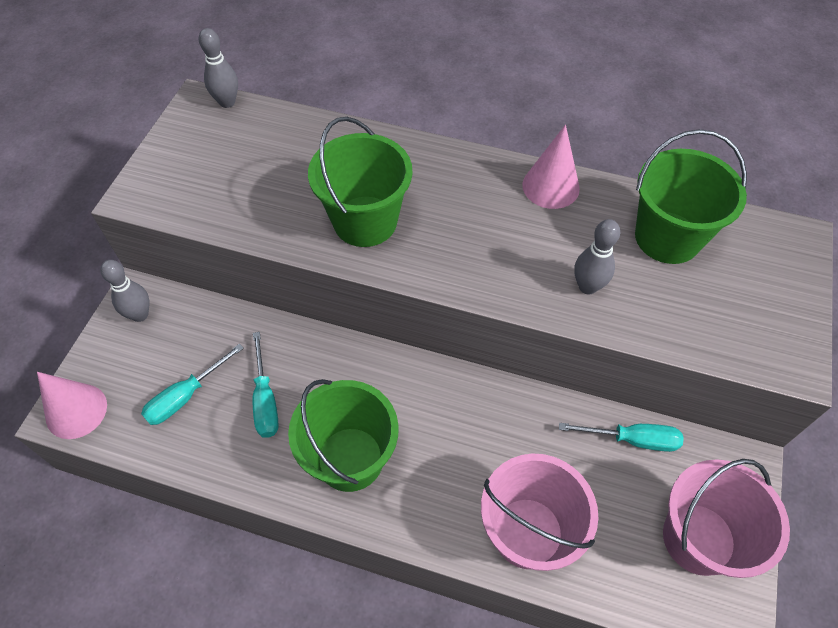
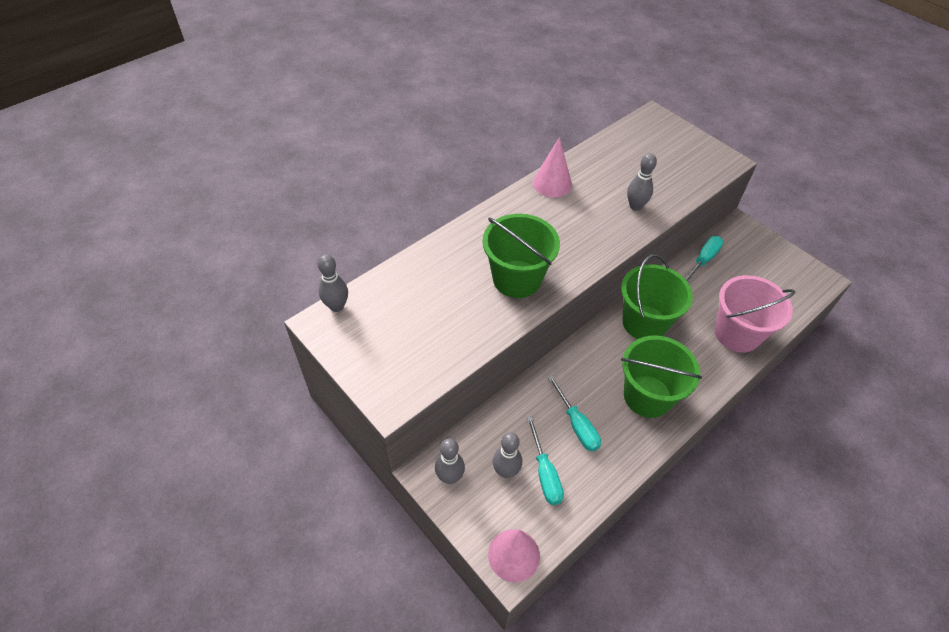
camera: 60 degrees left, 5 degrees down
turquoise screwdriver [252,332,279,438] -> turquoise screwdriver turned 45 degrees clockwise [548,375,601,452]
green bucket [635,129,747,264] -> green bucket moved to [621,254,693,339]
pink bucket [663,459,790,578] -> none
none -> grey bowling pin [493,432,522,478]

